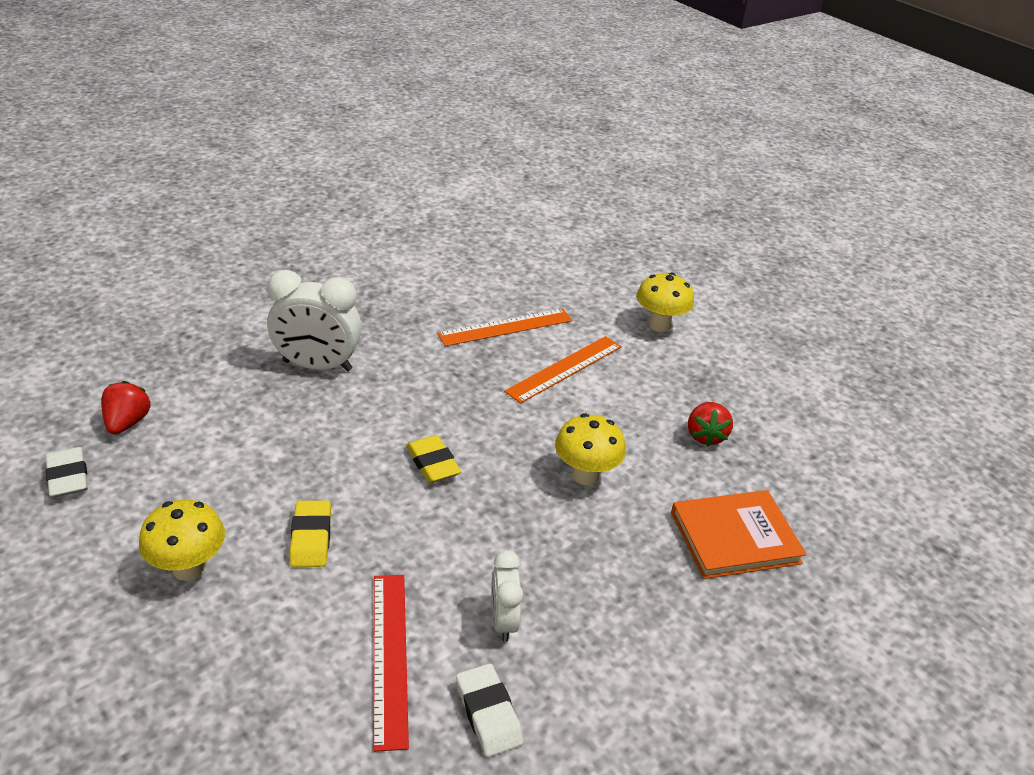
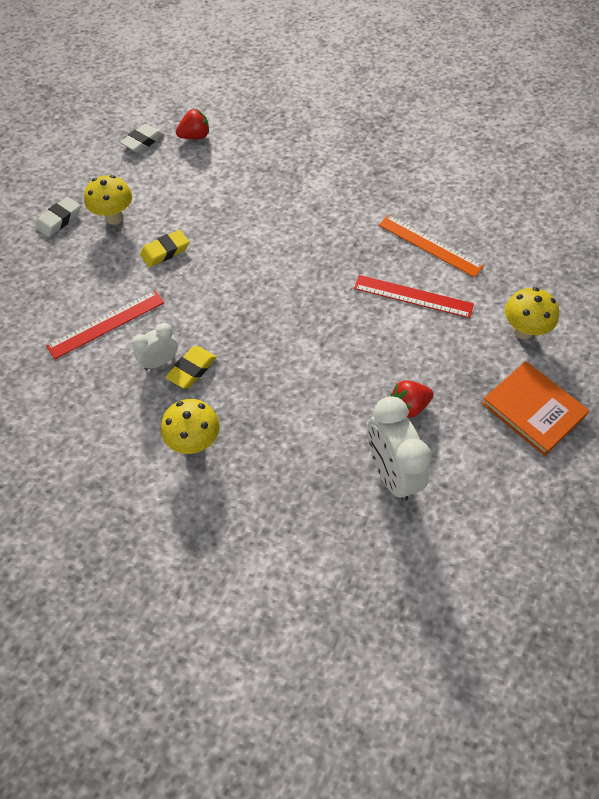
camera: 65 degrees right, 20 degrees up
white clock [267,270,362,371] -> white clock moved to [367,396,432,501]
yellow eraser [406,435,461,483] -> yellow eraser moved to [165,346,217,389]
white eraser [456,663,524,757] -> white eraser moved to [35,197,80,237]
orange ruler [504,336,621,404] -> red ruler [354,275,474,318]
yellow mushroom [555,413,626,485] -> yellow mushroom moved to [161,399,220,454]
orange book [671,490,806,579] -> orange book moved to [481,361,589,456]

